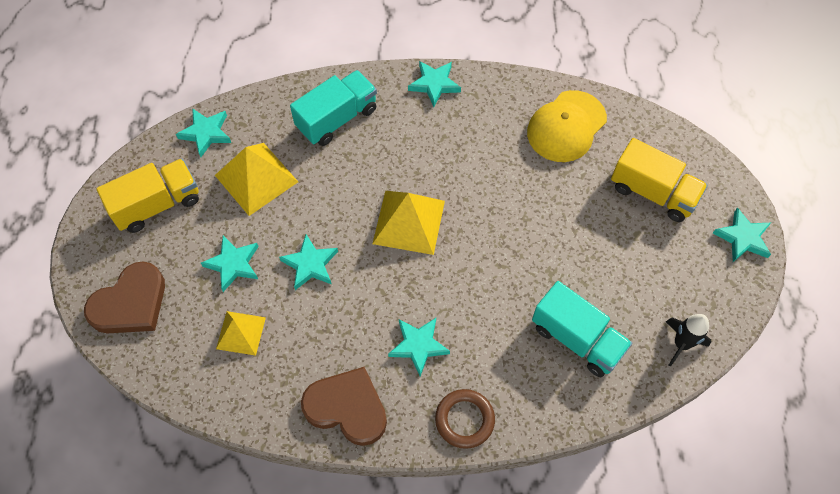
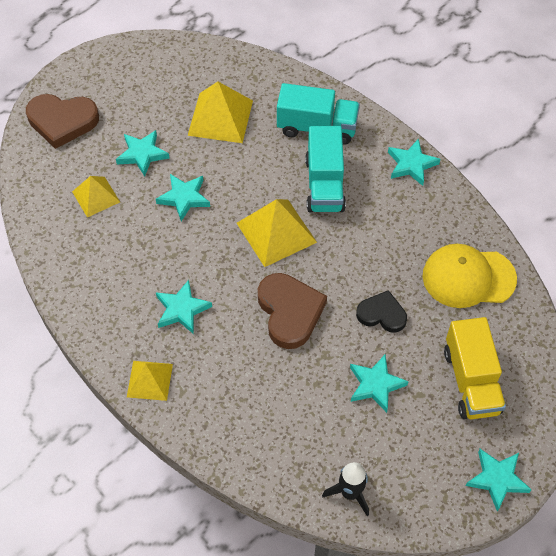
camera: 50 degrees right, 5 degrees down
yellow truck [97,159,199,233] -> none
turquoise star [176,108,231,157] -> turquoise star moved to [350,355,409,413]
brown heart [301,367,387,446] -> brown heart moved to [258,273,327,349]
brown ring [435,389,495,449] -> yellow pyramid [127,361,173,401]
turquoise truck [532,281,632,377] -> turquoise truck moved to [305,126,346,212]
none -> black heart [356,290,407,333]

